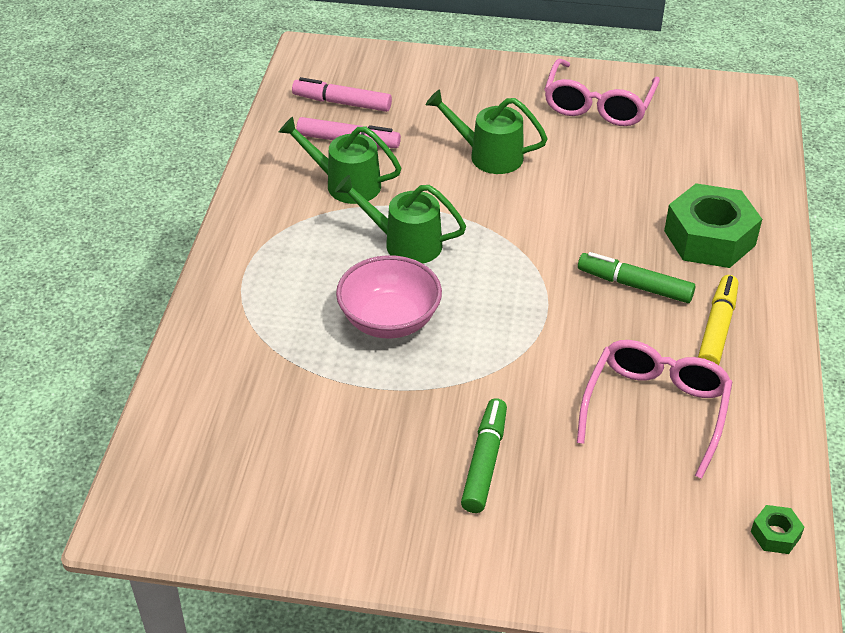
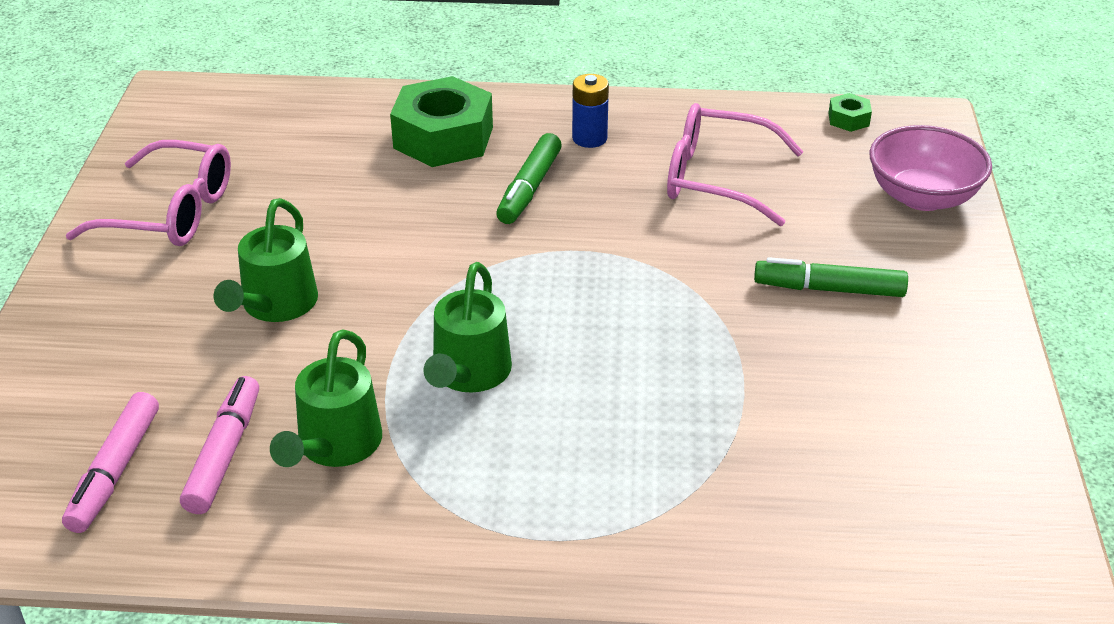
camera: 95 degrees left, 5 degrees down
pink bowl [336,255,442,339] -> pink bowl moved to [869,125,992,211]
yellow marker [698,275,738,365] -> blue battery [572,74,609,148]

